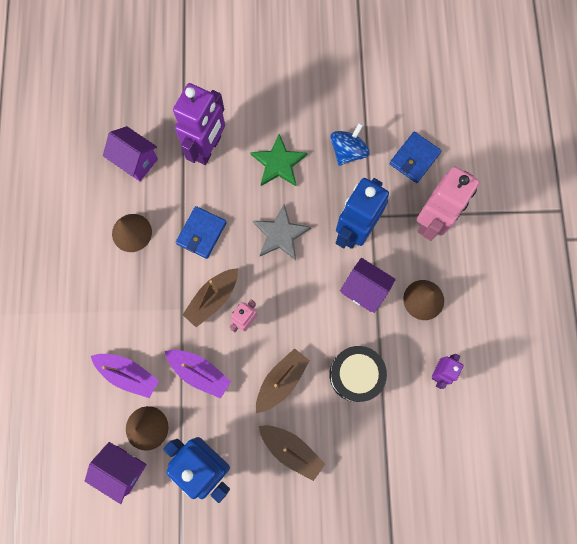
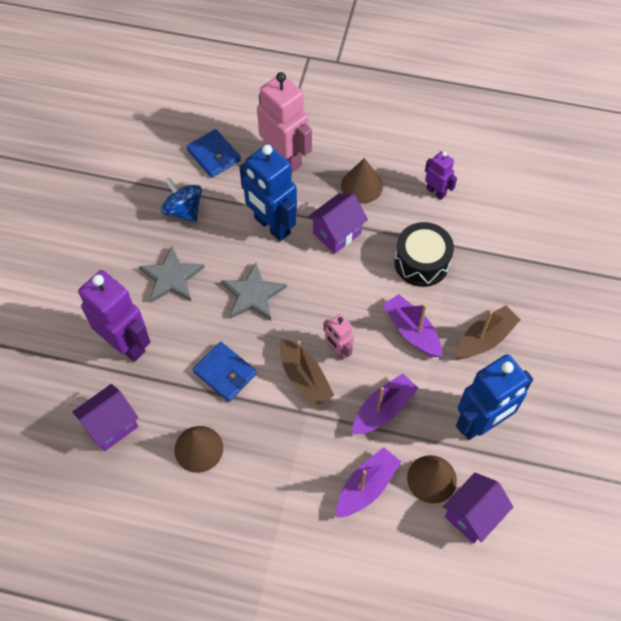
camera: 75 degrees left, 15 degrees down
green star [250,134,308,186] -> grey star [139,246,205,303]
brown boat [256,348,310,413] -> purple boat [383,294,442,357]

